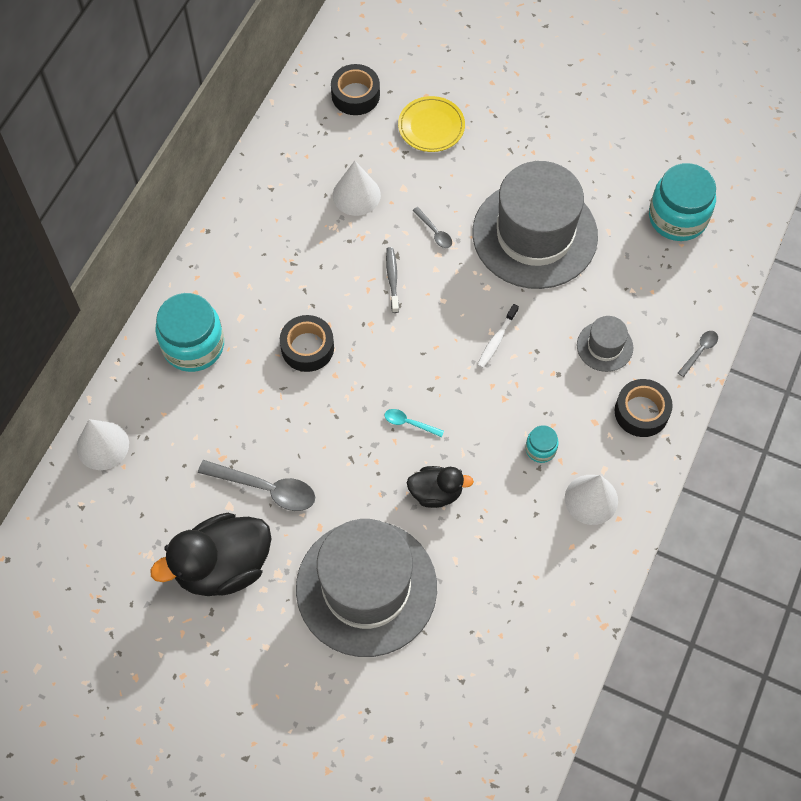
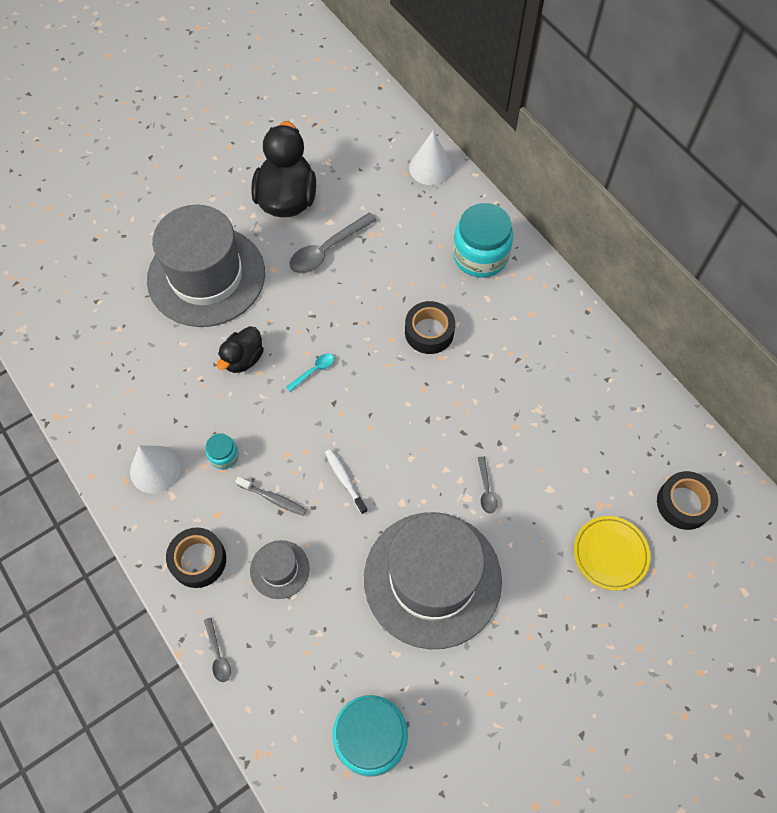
camera: 120 degrees right, 0 degrees up
white cone [333,161,381,216] -> none
grey toothbrush [386,247,399,313] -> grey toothbrush moved to [235,477,307,516]
grey spoon [412,207,452,248] -> grey spoon turned 90 degrees counterclockwise [478,457,497,514]

